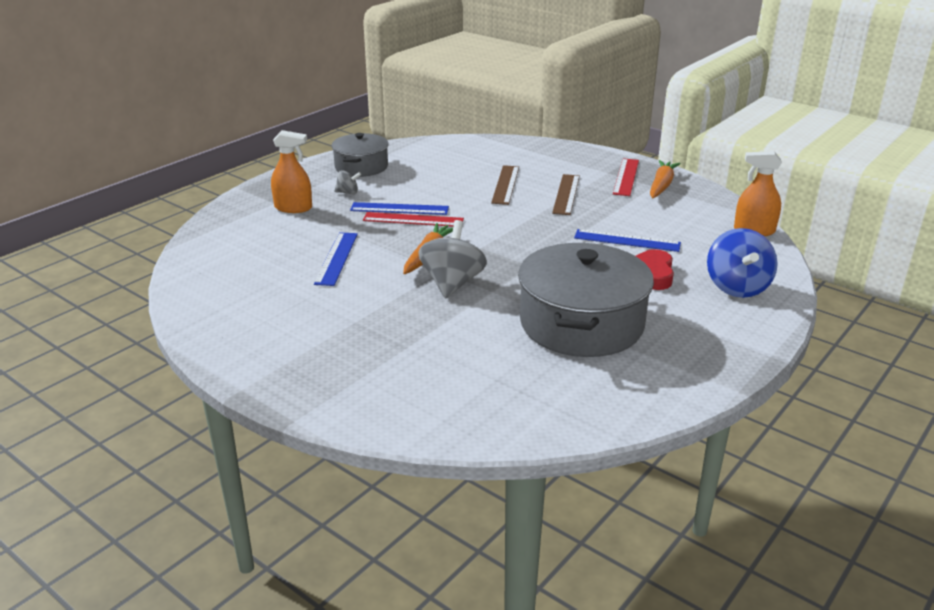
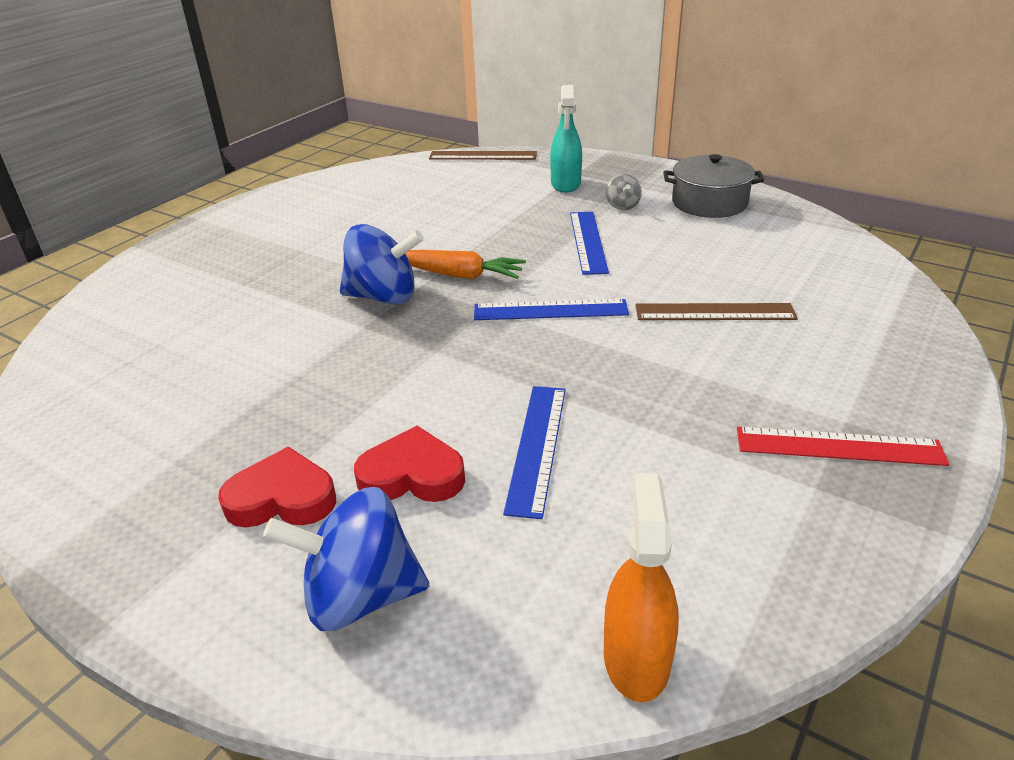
camera: 85 degrees right, 5 degrees up
orange spray bottle [271,130,312,213] -> turquoise spray bottle [550,85,582,193]
blue ruler [314,232,358,286] -> blue ruler moved to [474,299,629,320]
red ruler [363,212,464,227] -> none
grey spinning top [418,220,487,298] -> blue spinning top [340,224,424,305]
grey pot [518,243,654,357] -> none
brown ruler [552,174,580,215] -> brown ruler moved to [429,151,537,160]
orange carrot [650,160,681,198] -> none
none -> red heart [218,447,336,527]

